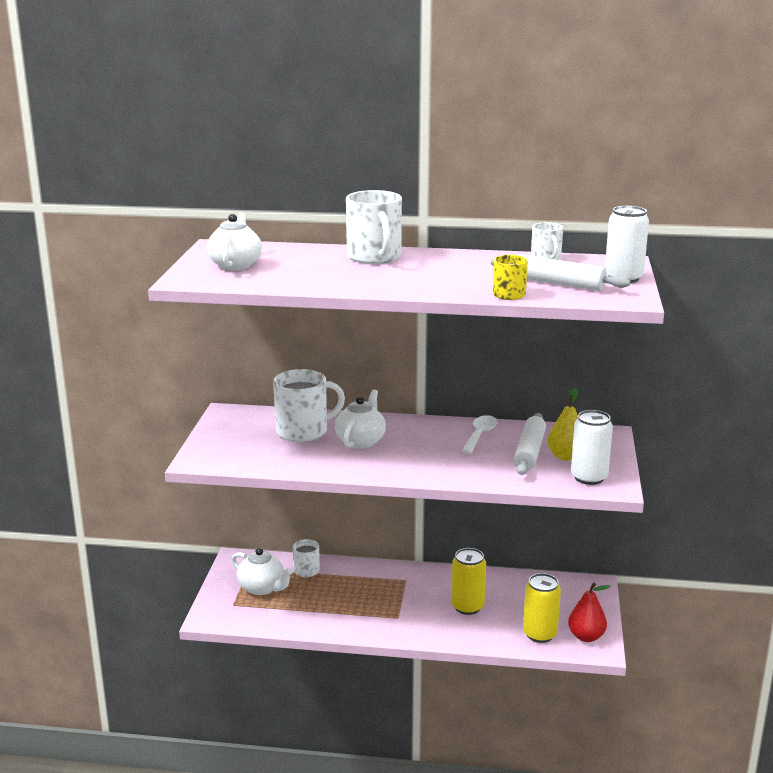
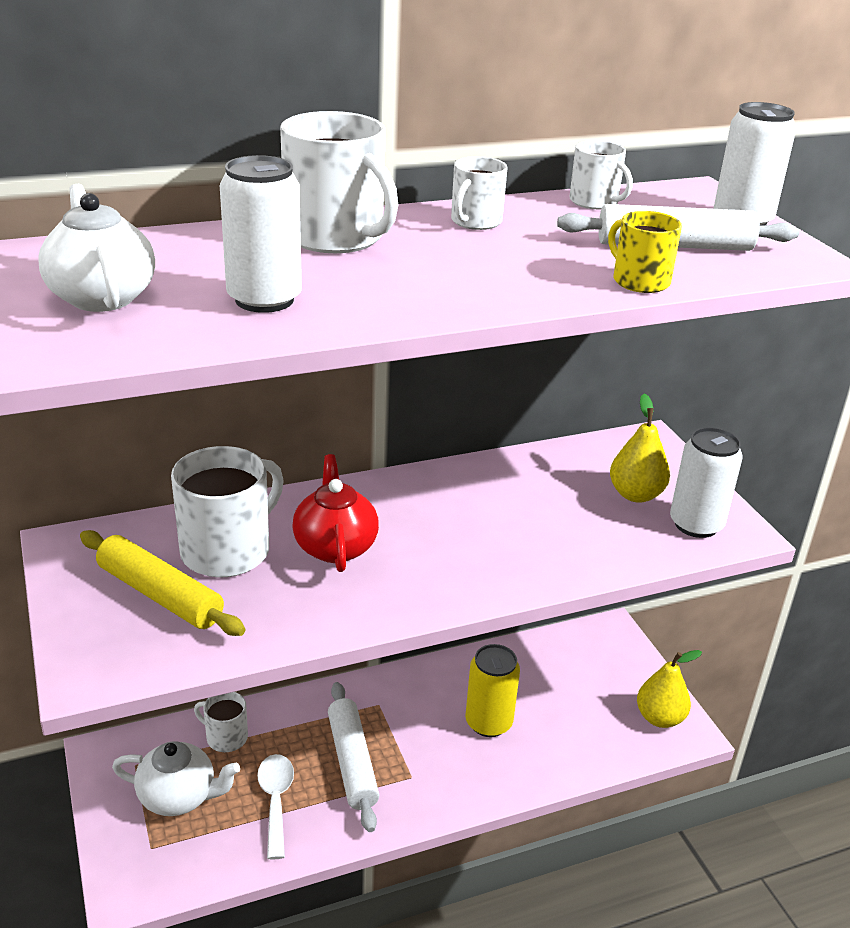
camera: 30 degrees left, 10 degrees up
white teapot [335,389,386,449] -> red teapot [292,454,379,572]
white spoon [461,415,498,454] -> white spoon moved to [257,754,294,860]
white rolling pin [514,413,546,475] -> white rolling pin moved to [328,682,379,832]
yellow can [523,573,561,643] -> none
red pear [568,582,611,642] -> yellow pear [637,650,702,728]
none -> yellow rolling pin [80,530,245,636]
none -> white can [220,155,302,313]
none -> white mug [451,156,508,230]

